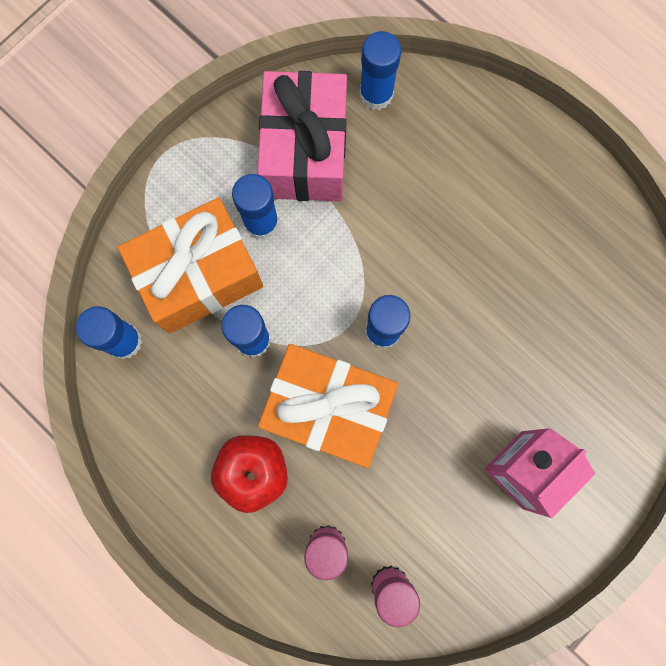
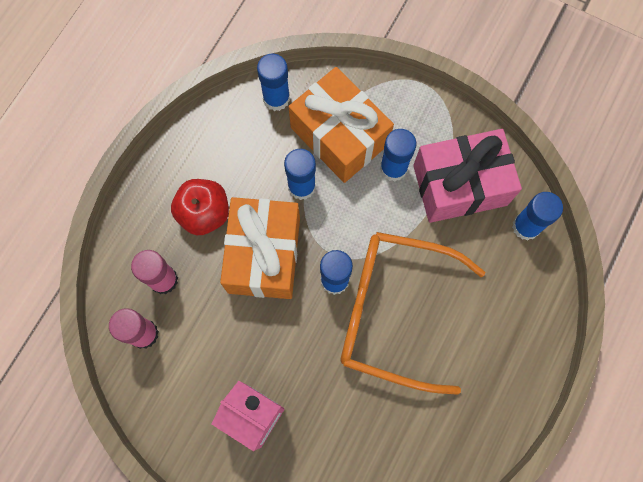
camera: 75 degrees right, 5 degrees down
none -> orange glasses [341,232,485,395]

